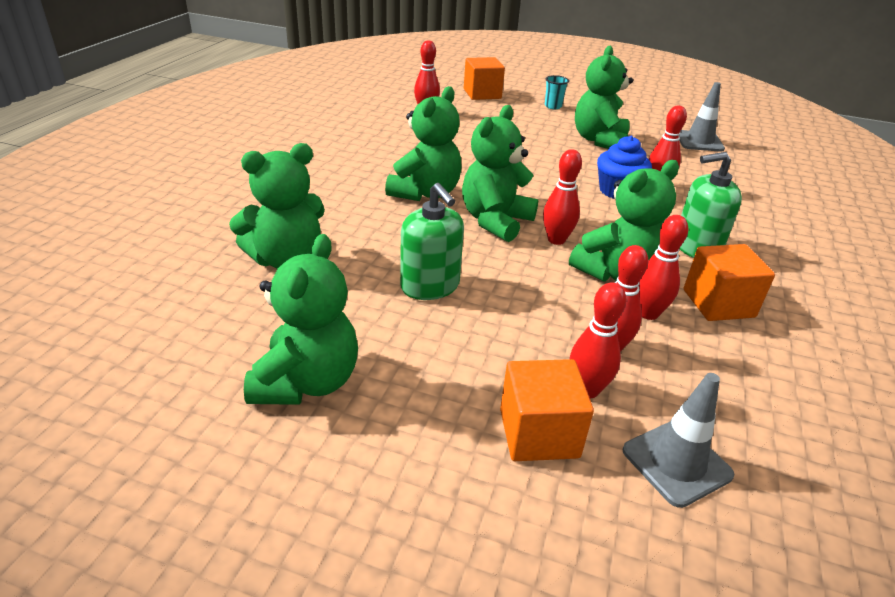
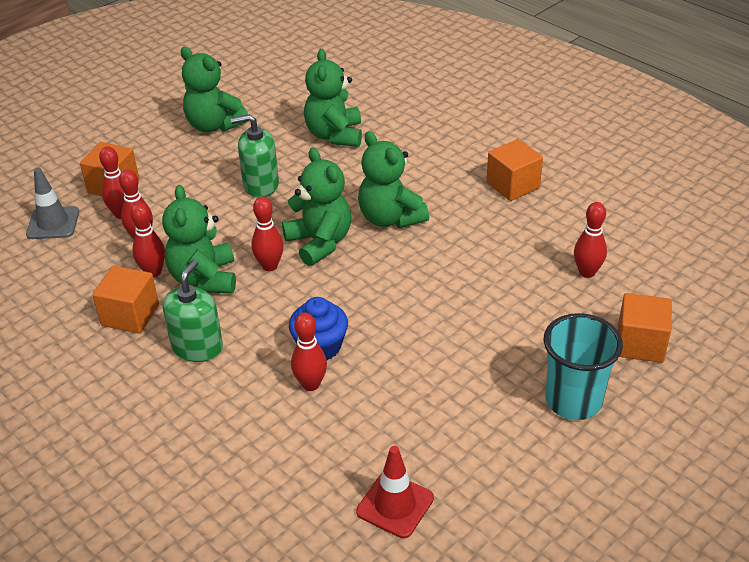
camera: 120 degrees right, 5 degrees up
turquoise cup [545,75,569,109] -> turquoise cup [544,313,623,420], size x2.12
green teddy bear [575,46,633,149] -> none
grey traffic cone [679,82,725,152] -> red traffic cone [356,446,434,538]
none -> orange cube [486,139,543,201]

